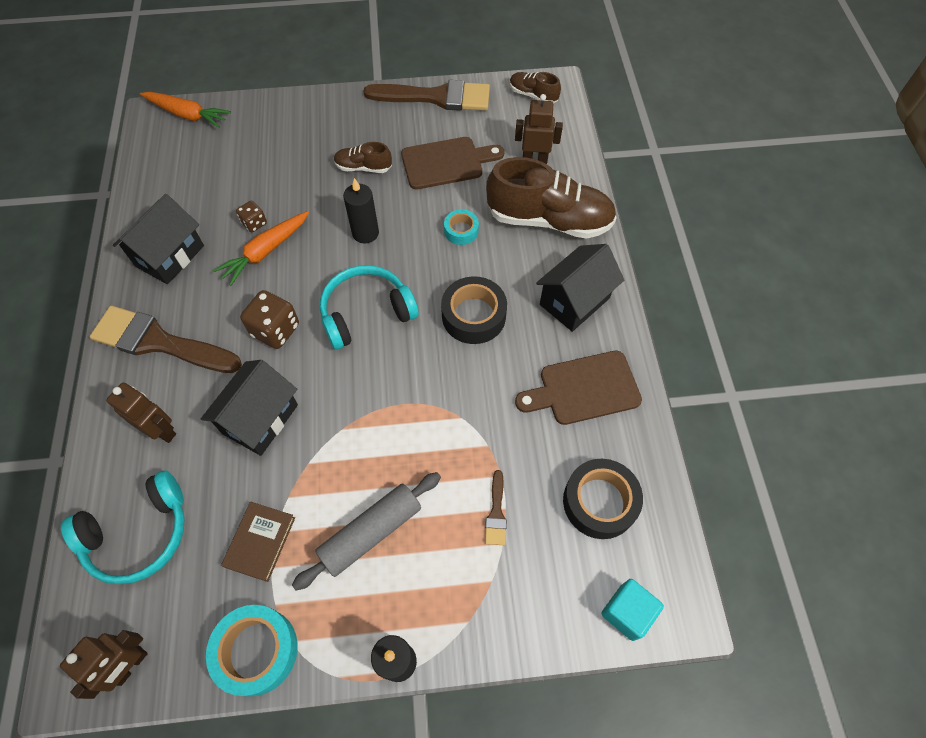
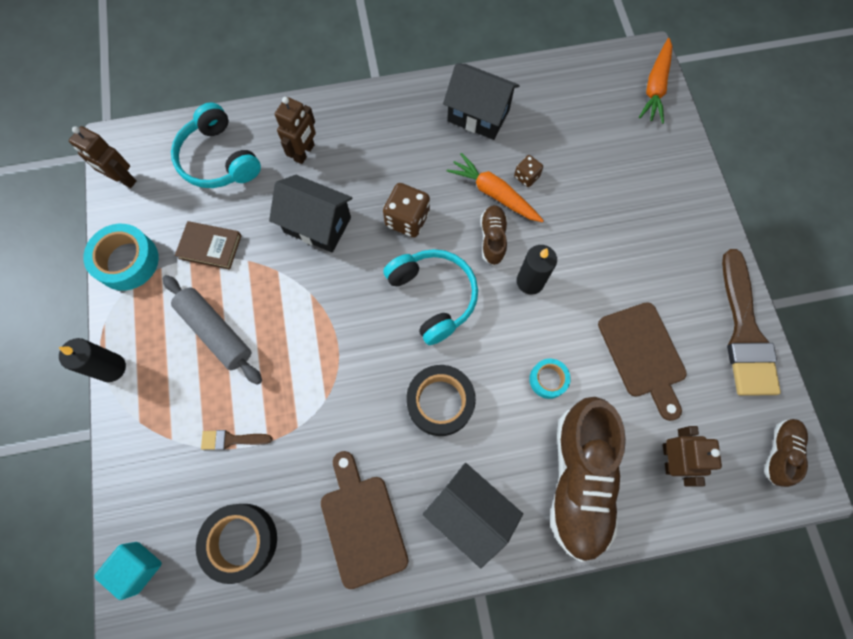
camera: 85 degrees right, 10 degrees up
brown brush [90,306,242,373] -> none
brown shoe [334,142,392,173] -> brown shoe moved to [480,205,507,265]

